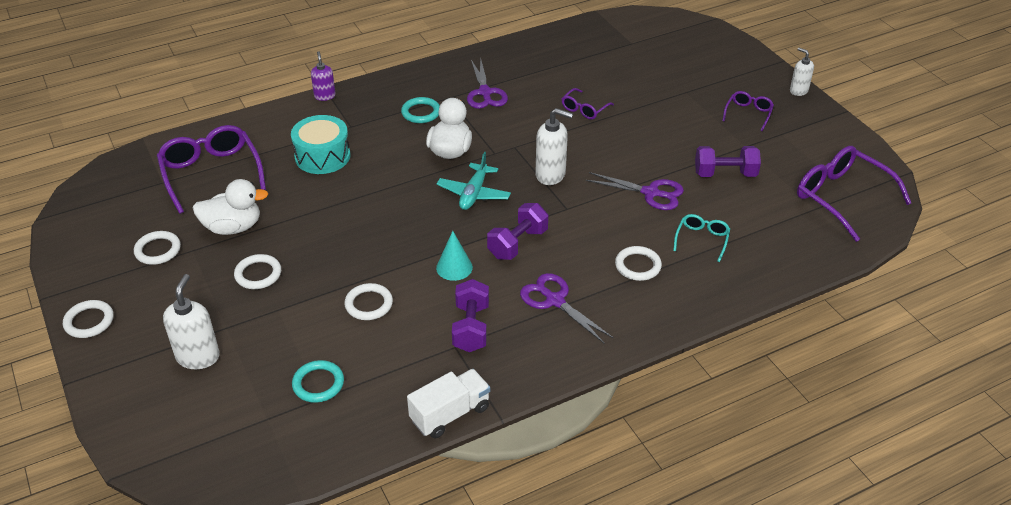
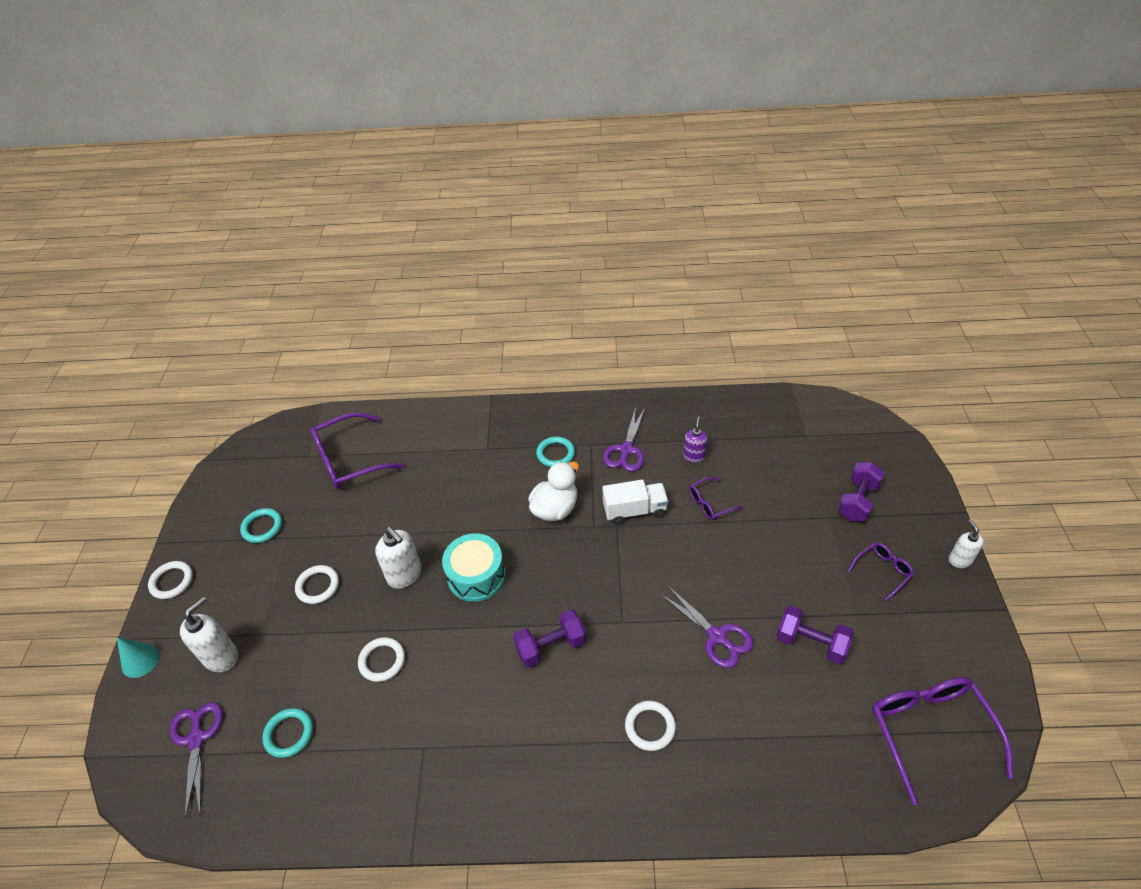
camera: 30 degrees right, 5 degrees up
white ring [134,231,181,265] -> turquoise ring [240,508,282,543]
purple glasses [157,125,266,214] -> purple glasses turned 120 degrees counterclockwise [310,412,404,489]
white duck [193,179,268,235] -> none
turquoise drum [291,115,351,174] -> turquoise drum moved to [442,533,506,602]
purple soap dispenser [311,51,336,101] -> purple soap dispenser moved to [683,417,707,463]
white truck [407,369,490,439] -> white truck moved to [602,480,668,525]
turquoise cone [436,231,473,281] -> turquoise cone moved to [117,637,159,678]
turquoise plane [437,152,511,210] -> none
purple dumbbell [452,279,489,352] -> purple dumbbell moved to [838,462,885,522]
purple scissors [520,273,614,344] -> purple scissors moved to [170,702,223,819]
white soap dispenser [536,108,573,185] -> white soap dispenser moved to [375,527,422,589]
turquoise glasses [673,214,730,262] -> none

